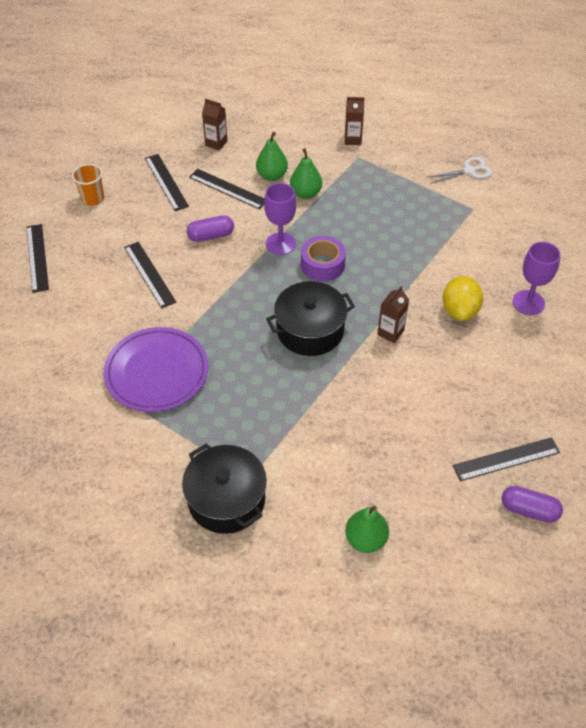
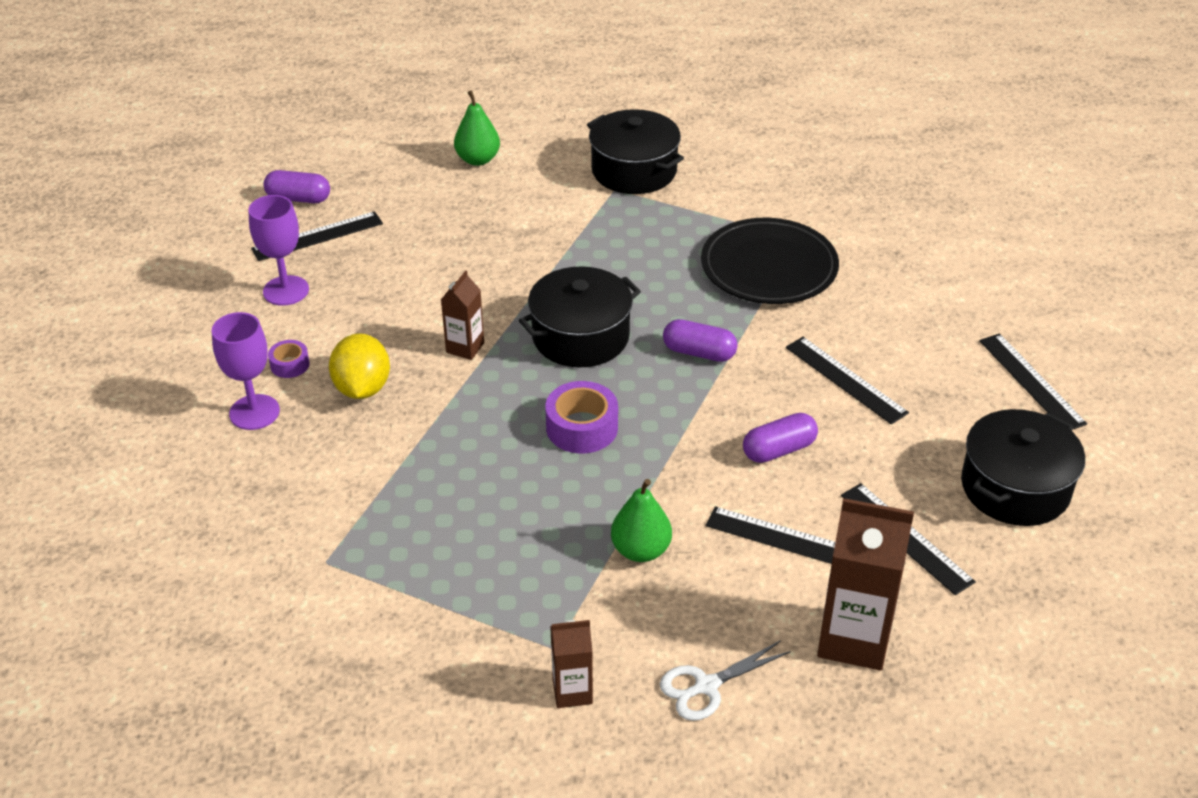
camera: 170 degrees right, 10 degrees down
orange cup [72,164,104,206] -> black pot [961,409,1085,526]
purple plate [104,327,208,412] -> black plate [701,218,839,304]
brown carton [202,99,228,151] -> brown carton [817,498,914,670], size x1.84
green pear [256,132,288,181] -> none
purple goblet [264,183,296,255] -> purple goblet moved to [248,195,309,306]
white scissors [426,157,492,184] -> white scissors moved to [660,640,791,721]
none -> purple tape [268,340,309,378]
none -> purple capsule [663,319,738,362]

